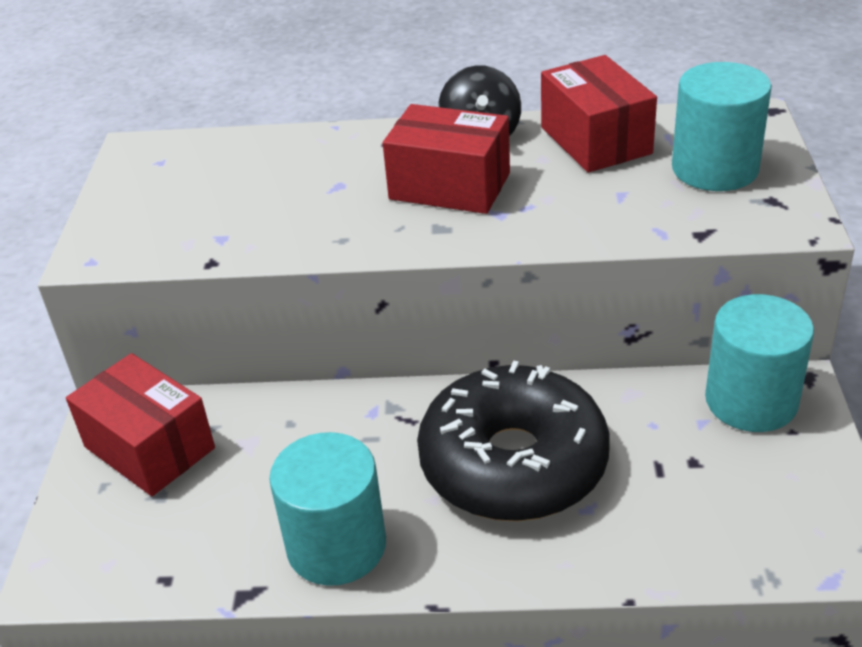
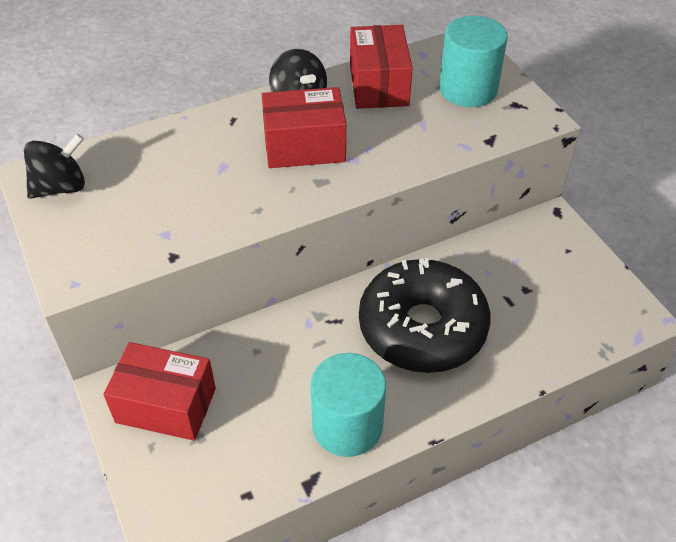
camera: 30 degrees left, 10 degrees up
red box [541,55,657,173] -> red box turned 45 degrees clockwise [350,25,413,109]
turquoise cylinder [705,294,814,432] -> none
none -> black spinning top [24,133,85,199]

